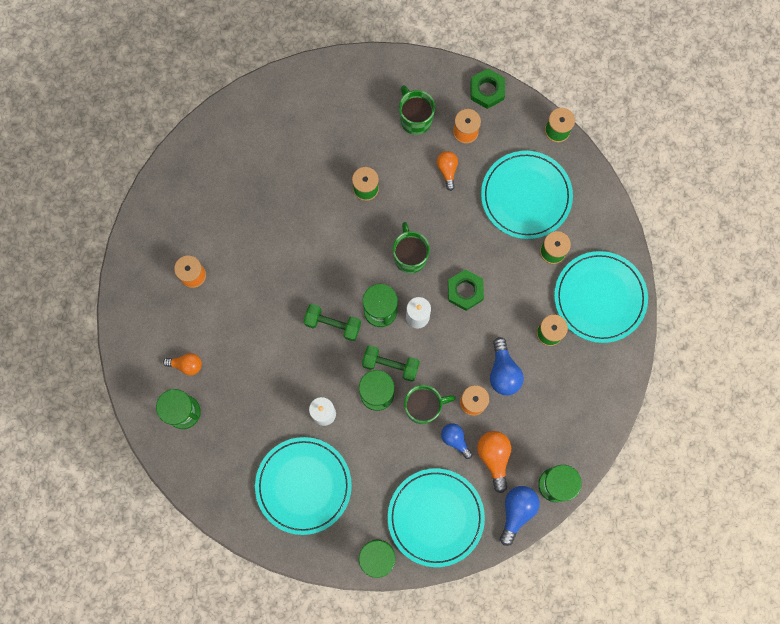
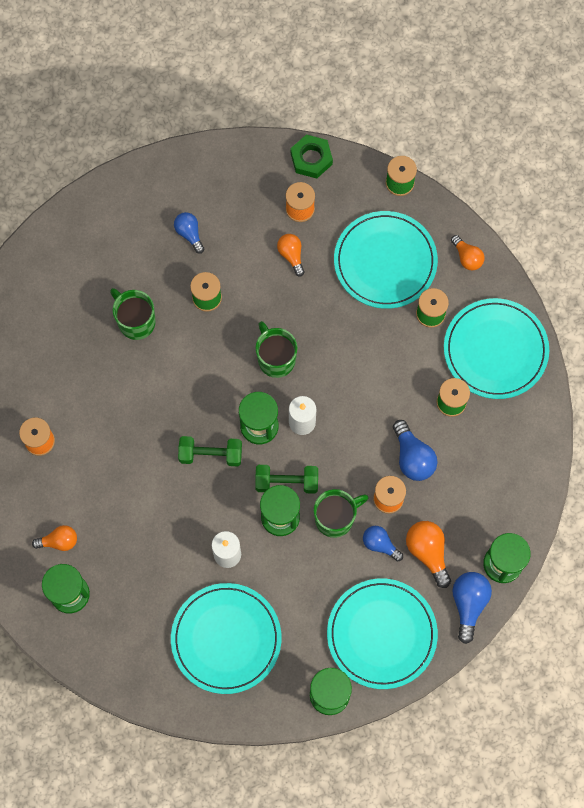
camera: 15 degrees left, 5 degrees down
green mug [399,85,435,135] -> green mug moved to [110,288,156,340]
green nut [448,269,484,311] -> none
none -> blue light bulb [174,212,204,254]
none -> orange light bulb [451,235,484,270]

